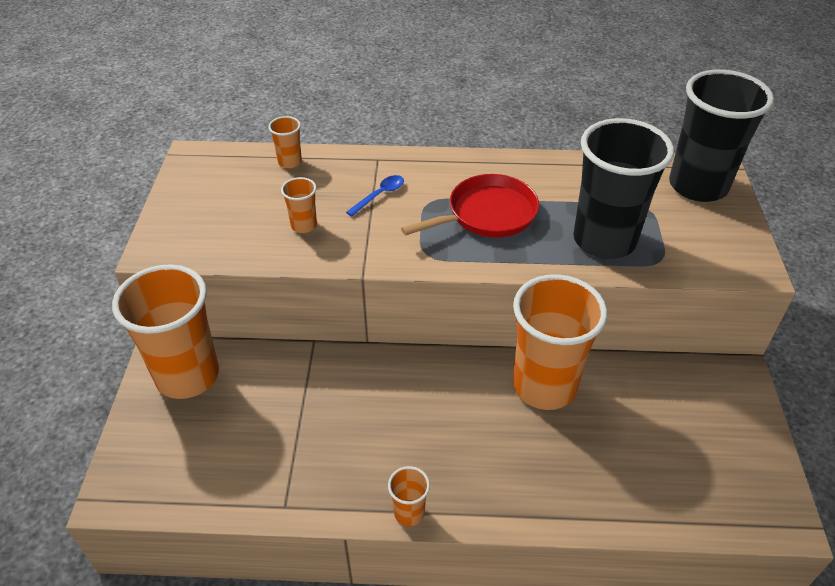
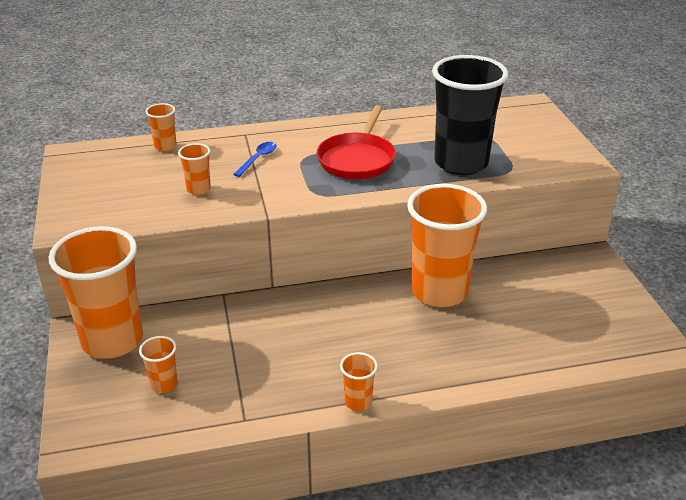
camera: 15 degrees left, 10 degrees down
red pan [401,174,539,238] -> red pan turned 150 degrees clockwise [317,105,396,179]
black cup [669,69,774,202] -> none
none -> orange cup [139,336,178,393]

